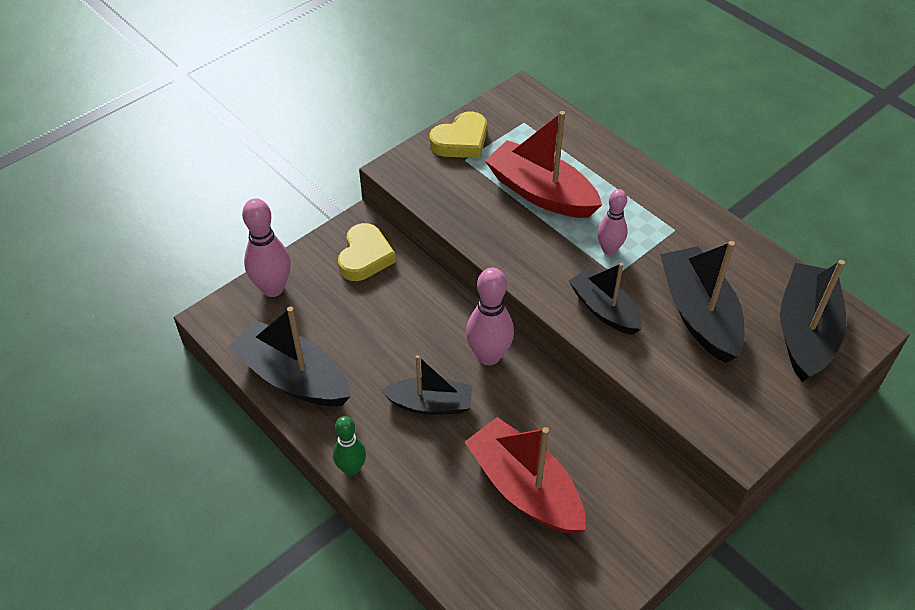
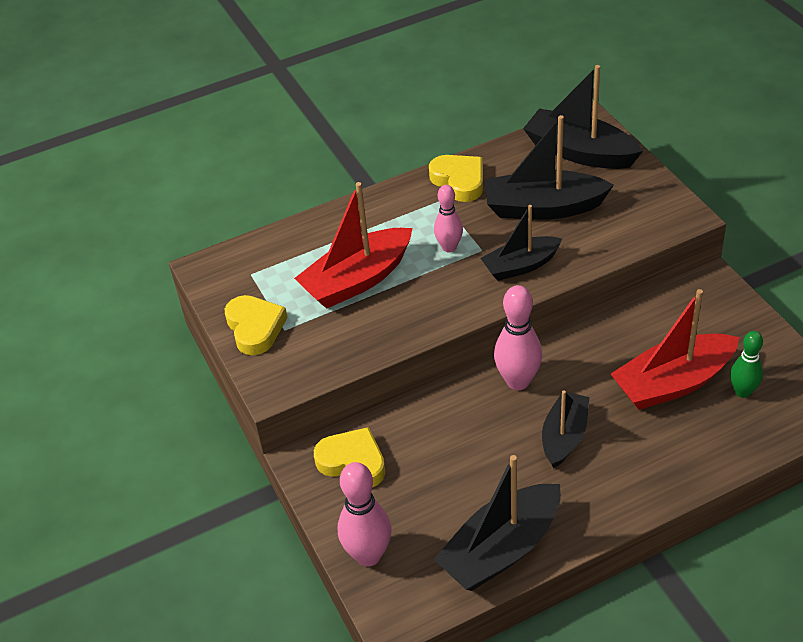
camera: 70 degrees left, 5 degrees down
green bowling pin [333,416,366,476] -> green bowling pin moved to [730,331,763,398]
none -> yellow heart [429,155,483,202]

